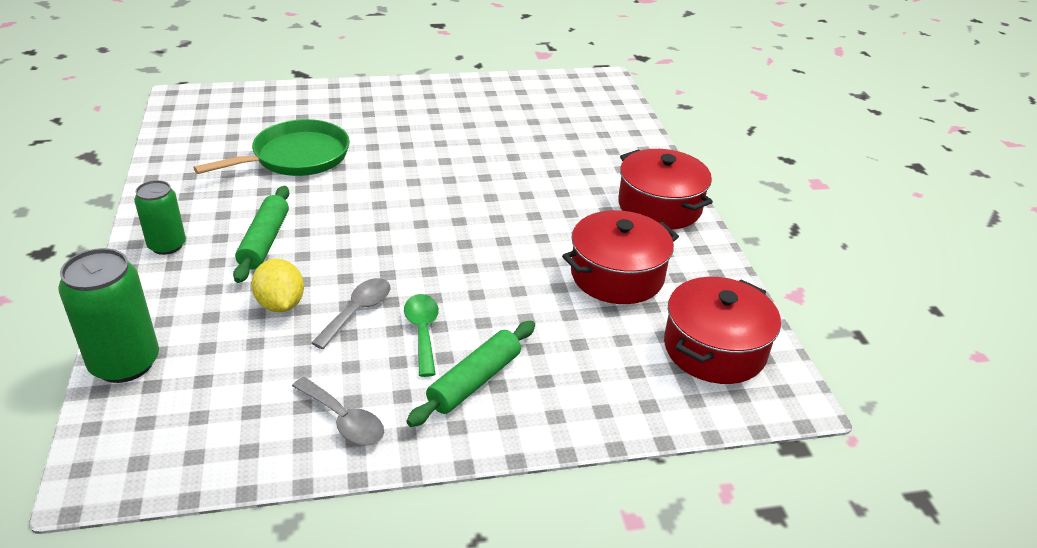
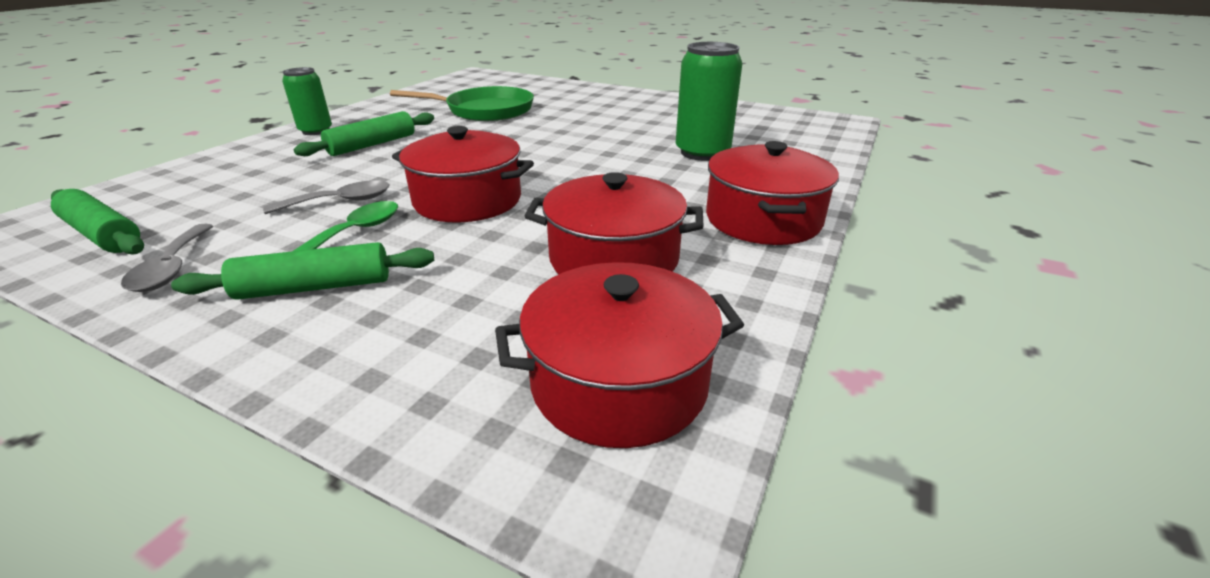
camera: 40 degrees right, 5 degrees down
green can [58,248,159,383] -> green can moved to [676,42,742,161]
yellow lemon [251,259,304,312] -> none
none -> green rolling pin [51,189,144,255]
none -> red pot [392,126,534,223]

